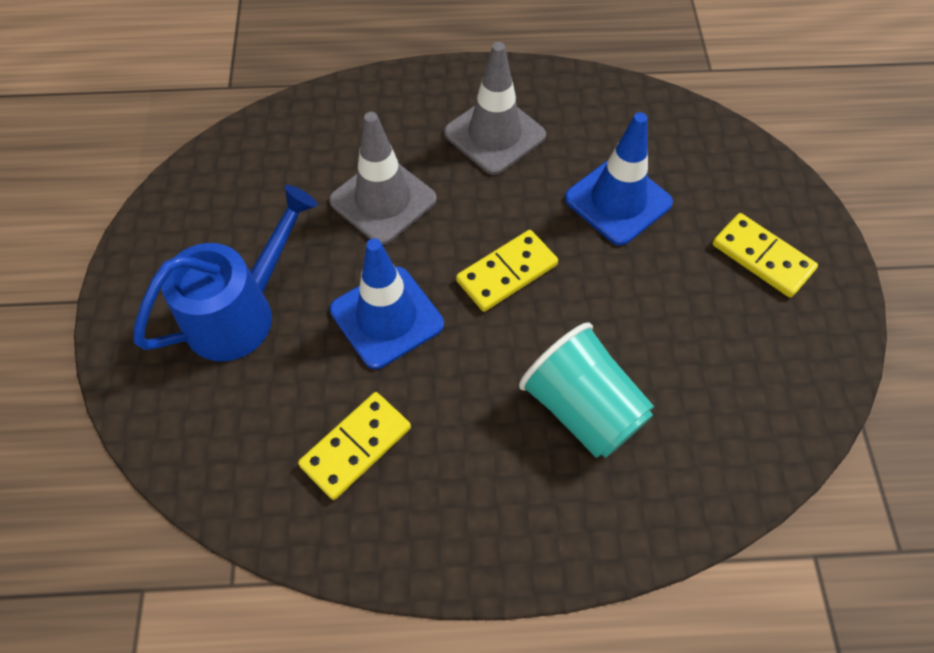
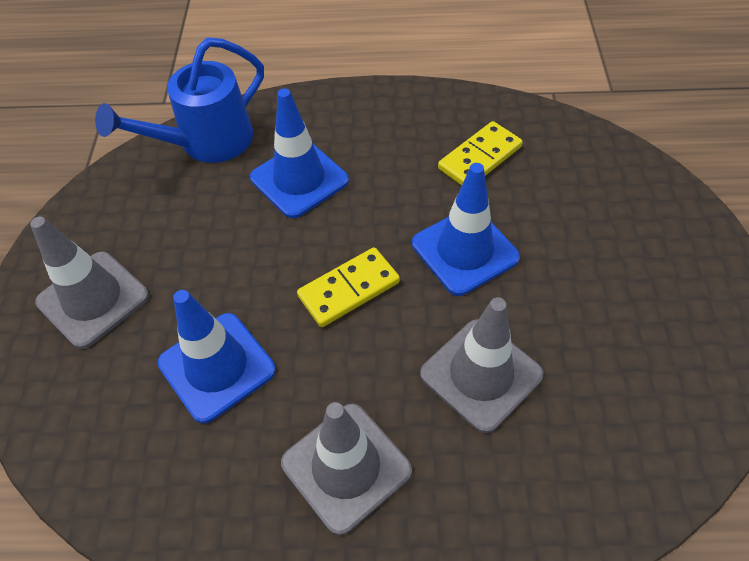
camera: 175 degrees left, 5 degrees down
blue watering can [133,185,318,361] -> blue watering can moved to [95,37,264,163]
turquoise cup [519,323,654,458] -> blue traffic cone [250,89,349,219]
yellow domino [712,213,818,298] -> grey traffic cone [30,217,149,349]

